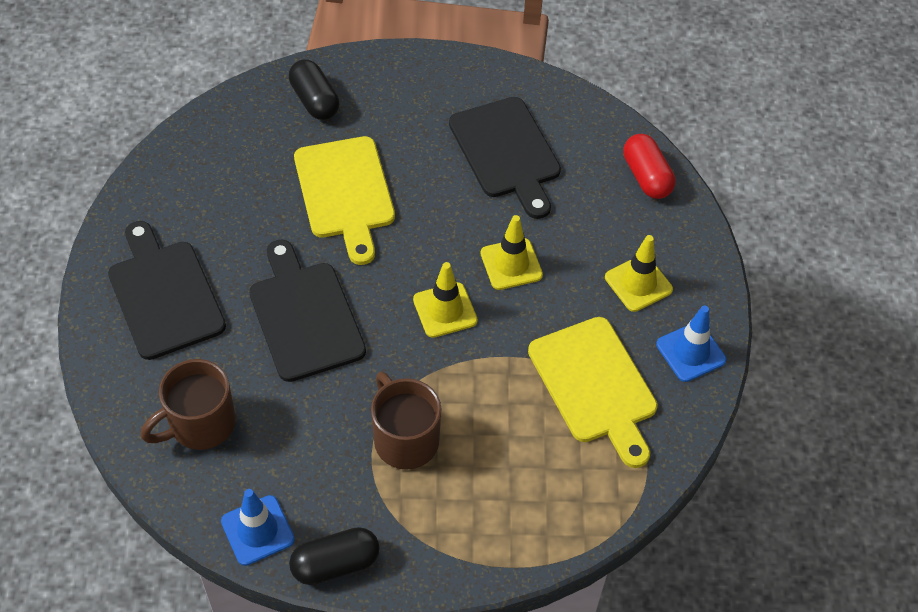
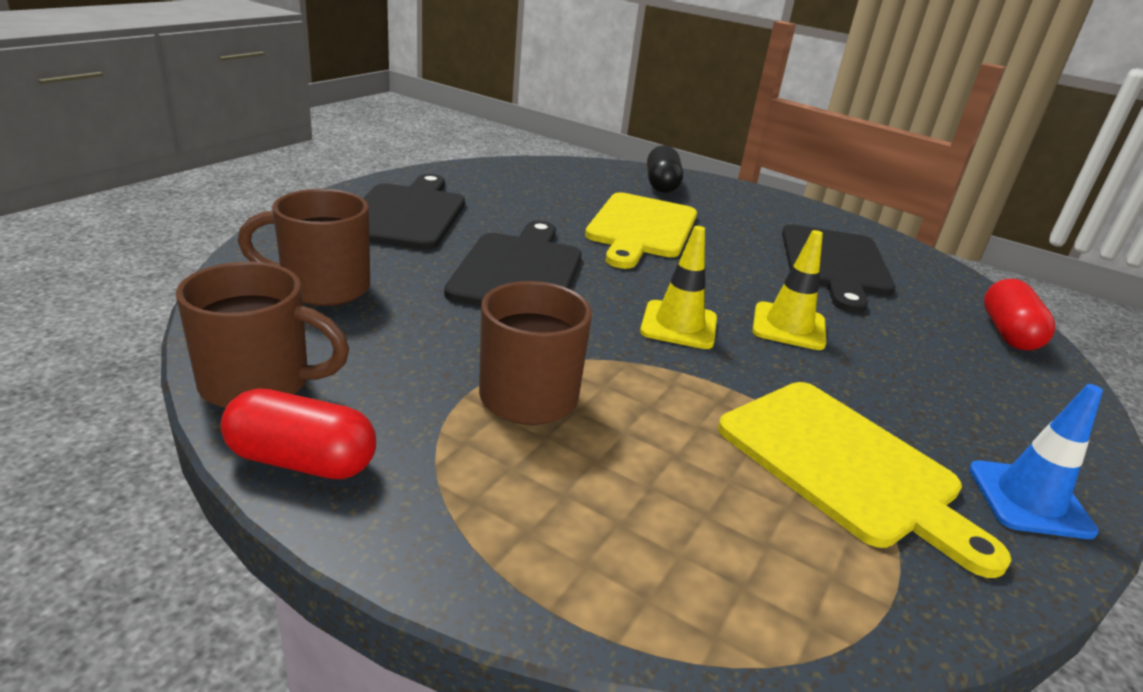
camera: 30 degrees right, 25 degrees down
blue traffic cone [221,489,295,566] -> brown mug [176,262,349,408]
black capsule [289,527,380,585] -> red capsule [220,388,376,479]
yellow cutting board [528,317,657,468] -> yellow cutting board turned 45 degrees counterclockwise [718,382,1011,578]
yellow traffic cone [605,235,673,312] -> none

